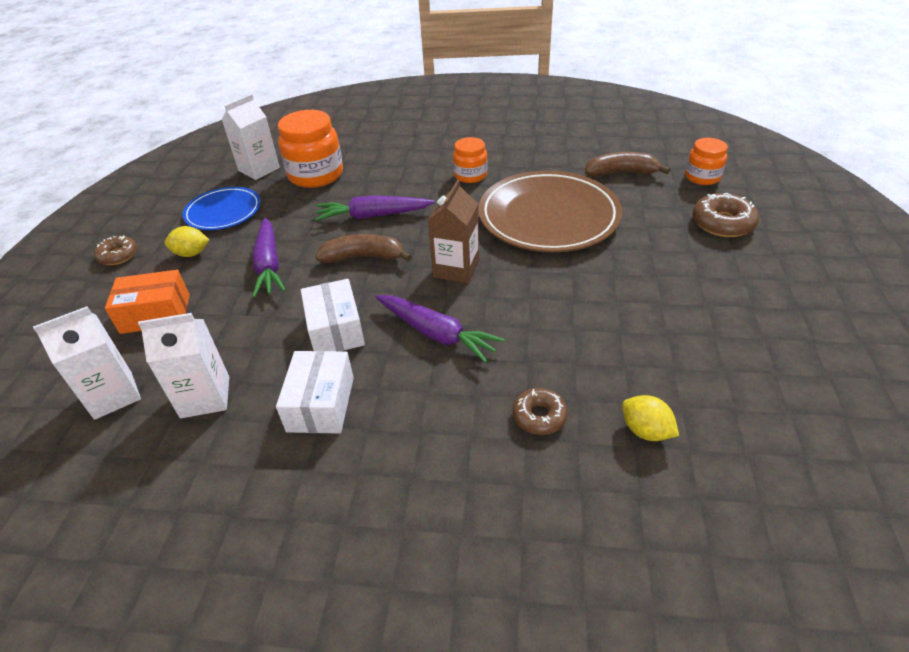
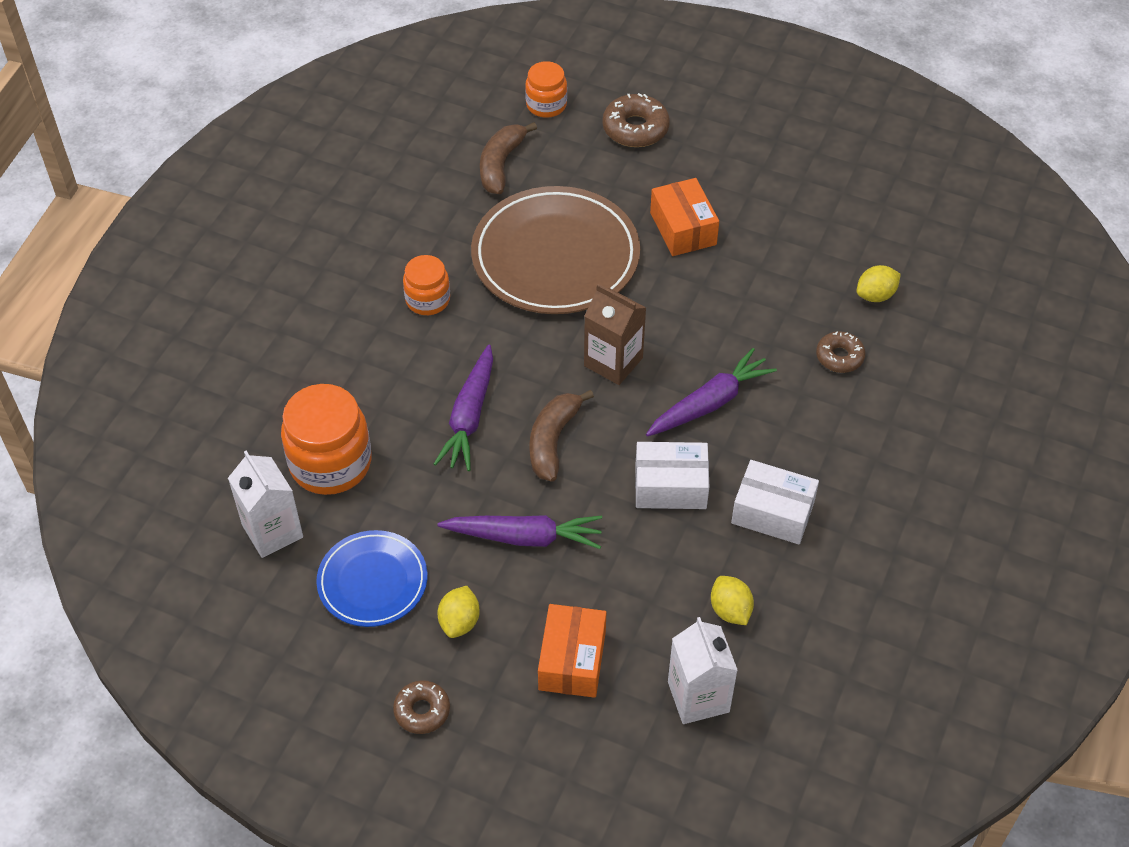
camera: 75 degrees left, 10 degrees up
white carton [138,313,229,418] -> yellow lemon [711,576,754,625]
none -> orange box [650,178,719,256]

